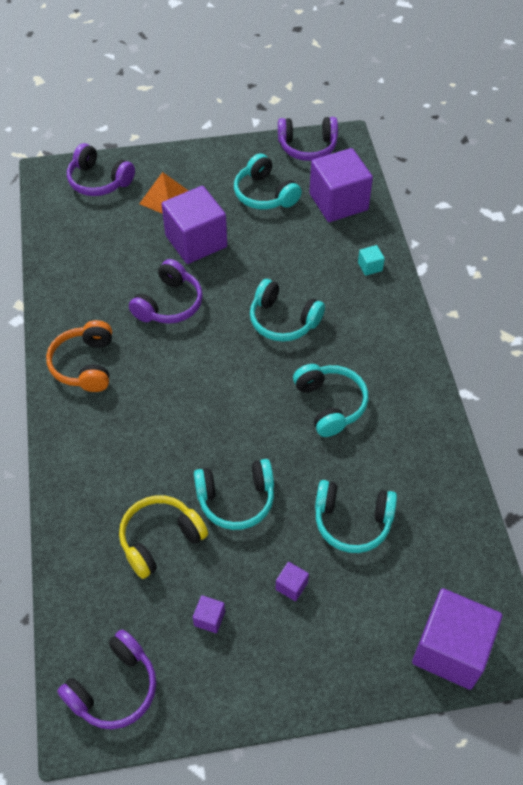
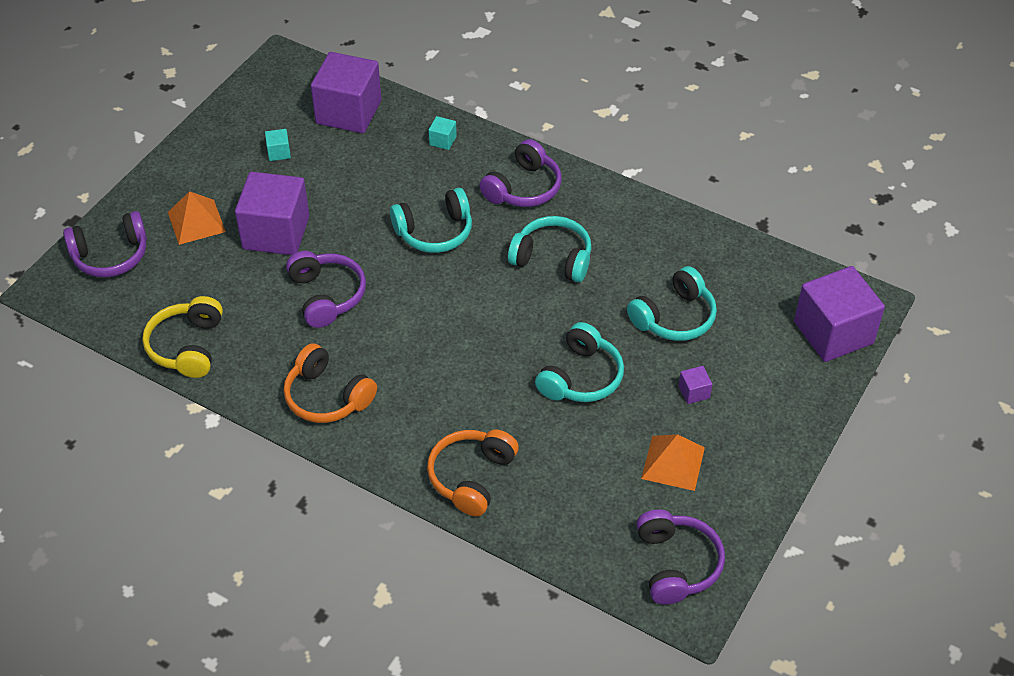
camera: 50 degrees left, 5 degrees down
yellow headphones [119,495,208,579] -> yellow headphones moved to [142,296,223,378]
purple cube [193,595,225,633] -> orange pyramid [641,434,705,491]
turquoise headphones [234,153,302,210] -> turquoise cube [265,129,291,161]
purple headphones [278,117,338,161] -> purple headphones moved to [479,139,562,207]
none -> orange headphones [427,429,519,516]

